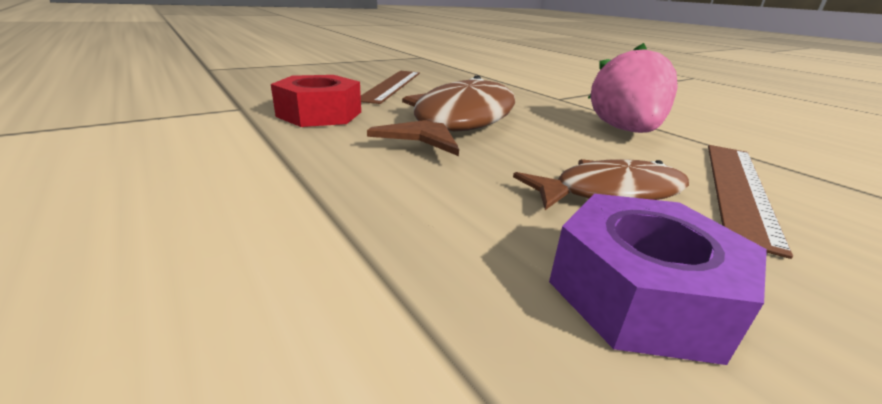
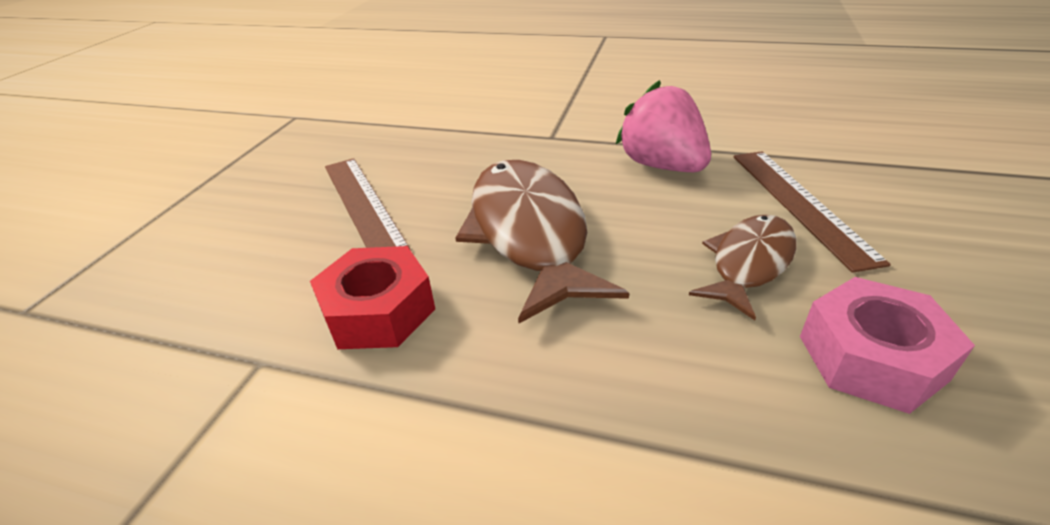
camera: 35 degrees left, 10 degrees up
purple nut [549,194,767,365] -> pink nut [800,277,975,414]

